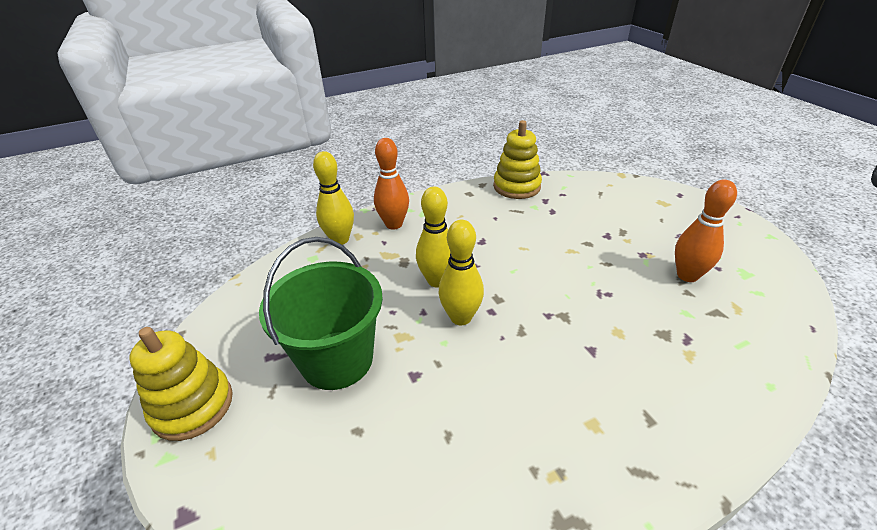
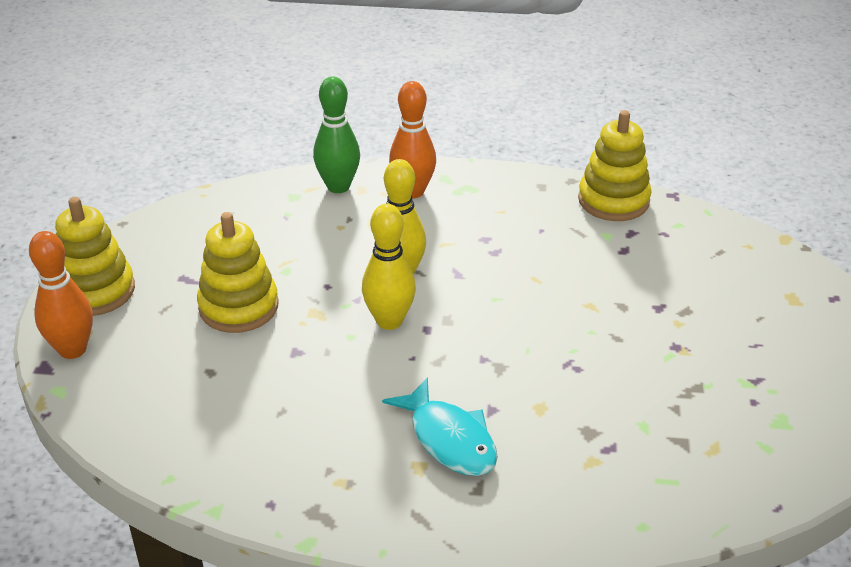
camera: 30 degrees right, 0 degrees up
green bucket [259,237,383,390] -> yellow stacking toy [197,212,279,333]
yellow bowling pin [313,151,354,245] -> green bowling pin [313,76,360,193]
orange bowling pin [675,179,737,282] -> orange bowling pin moved to [29,231,93,359]
none -> turquoise fish [382,377,498,476]

